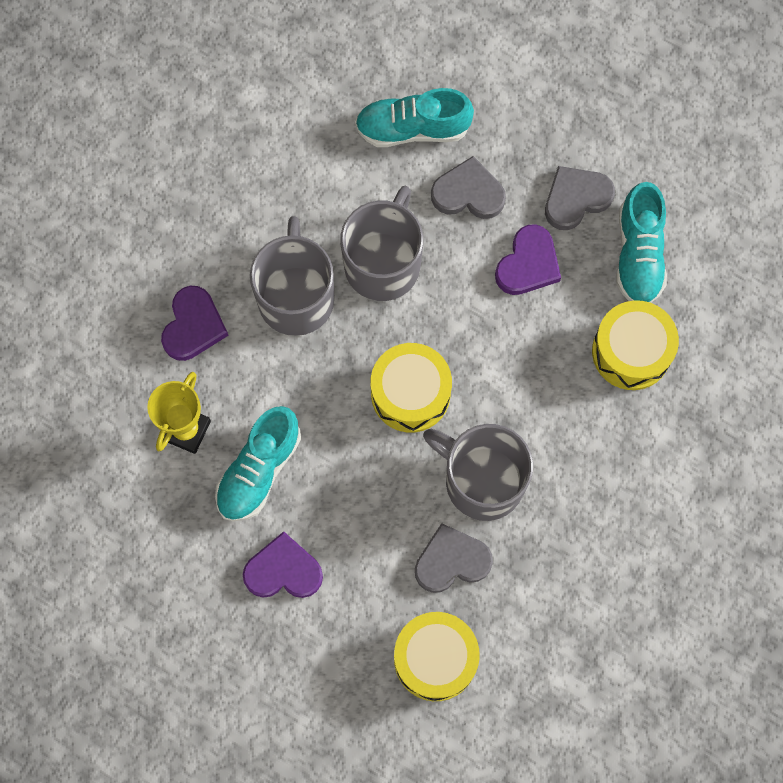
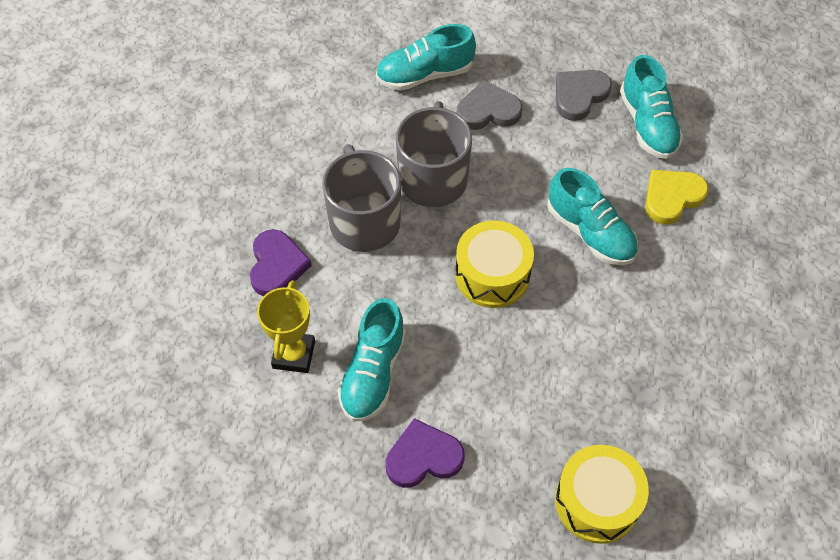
camera: 15 degrees left, 15 degrees down
grey heart [415,523,493,593] -> none
grey mug [423,424,533,521] -> none
purple heart [495,224,561,295] -> none
yellow drum [592,300,679,390] -> yellow heart [645,170,709,225]
none -> turquoise shoe [547,168,638,265]

